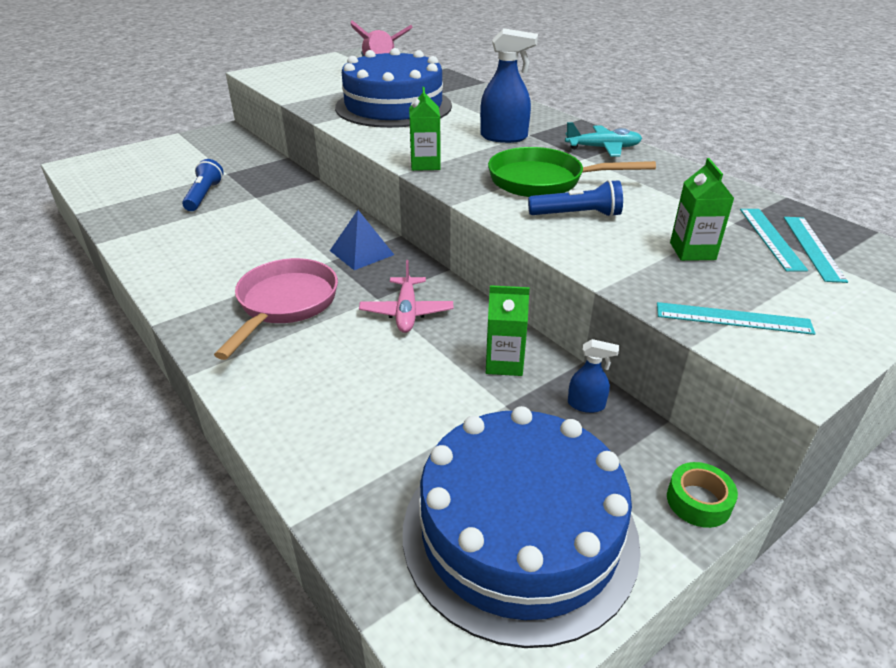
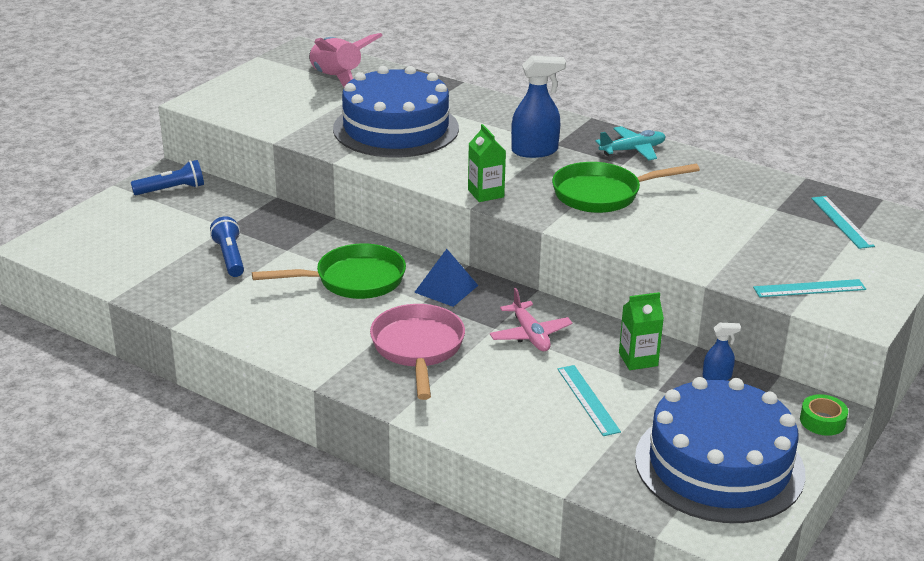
camera: 20 degrees left, 5 degrees down
blue flashlight [528,180,623,217] -> blue flashlight moved to [131,160,204,195]
green carton [670,158,735,261] -> none
turquoise ruler [740,209,808,272] -> turquoise ruler moved to [558,365,621,436]
none -> green pan [252,243,406,299]

